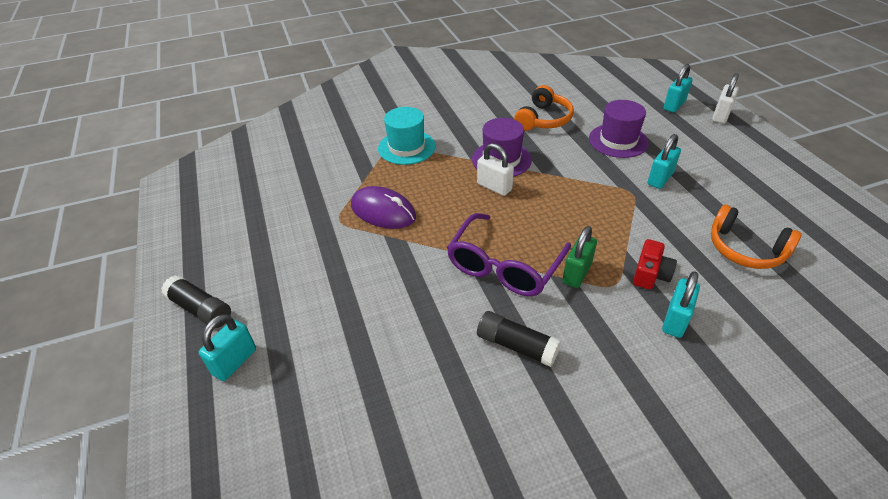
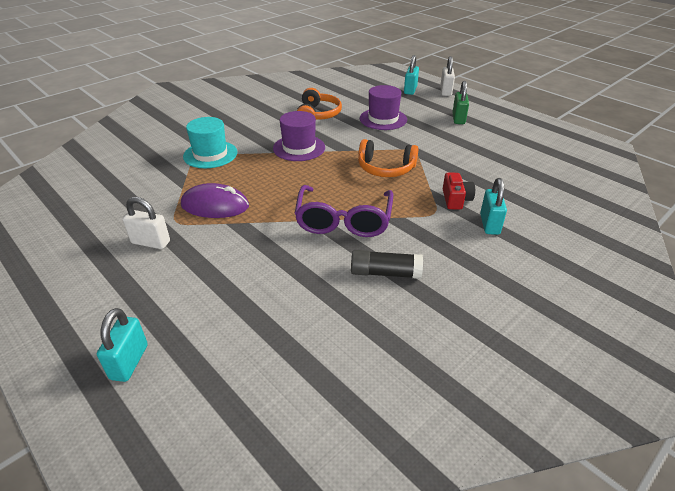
camera: 25 degrees left, 5 degrees down
black glue stick [161,275,231,328] -> none
white padlock [477,143,514,196] -> white padlock moved to [123,197,170,249]
green padlock [562,226,597,288] -> green padlock moved to [453,81,469,124]
turquoise padlock [648,134,681,189] -> none
orange headphones [711,205,802,269] -> orange headphones moved to [358,139,418,177]

